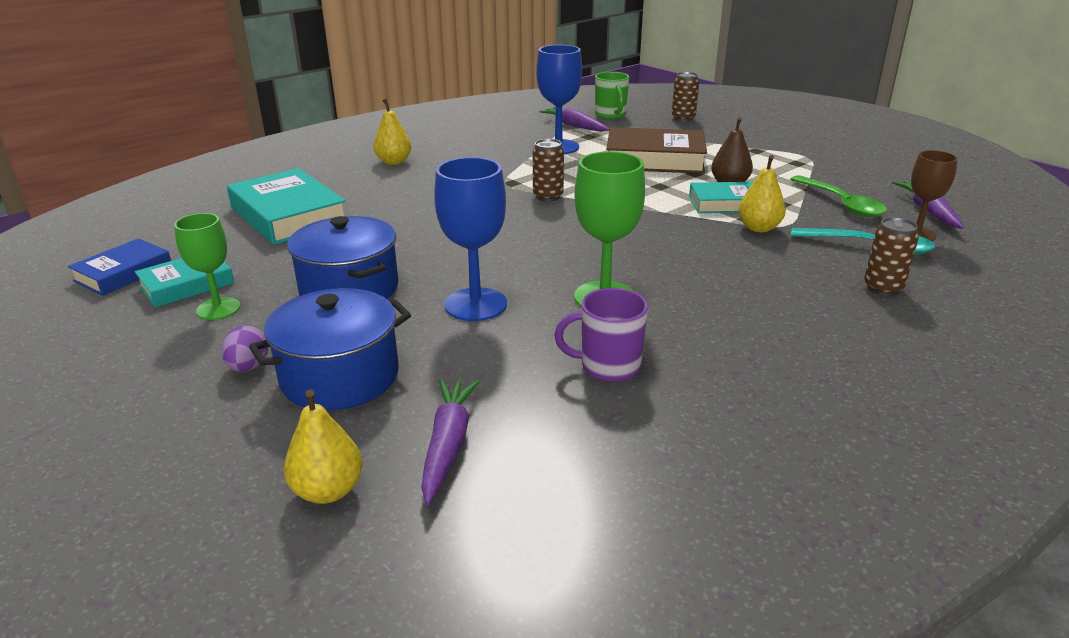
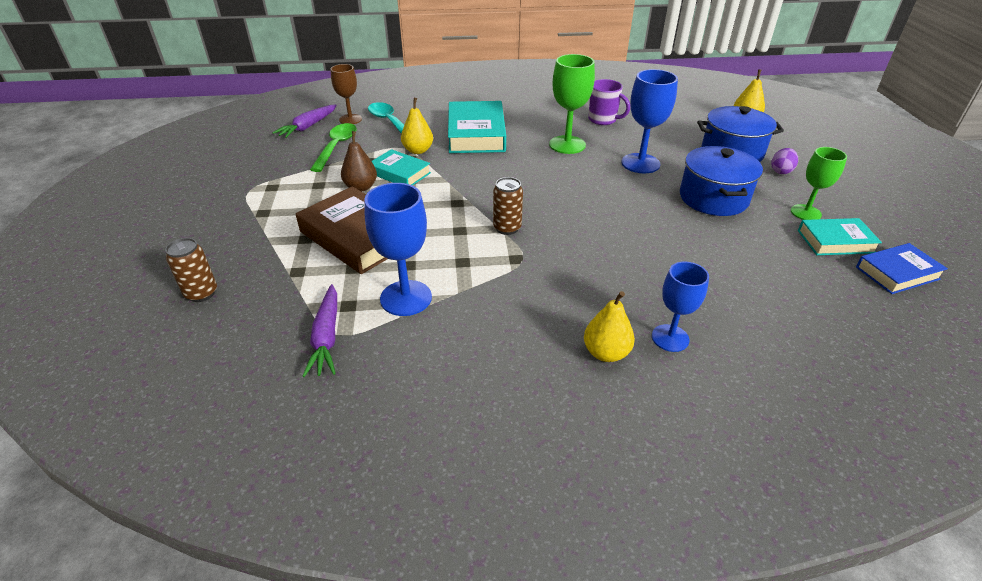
camera: 145 degrees left, 10 degrees up
turquoise book [227,168,346,245] -> turquoise book moved to [448,101,506,153]
purple carrot [421,379,480,505] -> none
green mug [595,72,629,119] -> none
brown can [864,217,918,296] -> none
none -> blue goblet [652,262,709,352]

